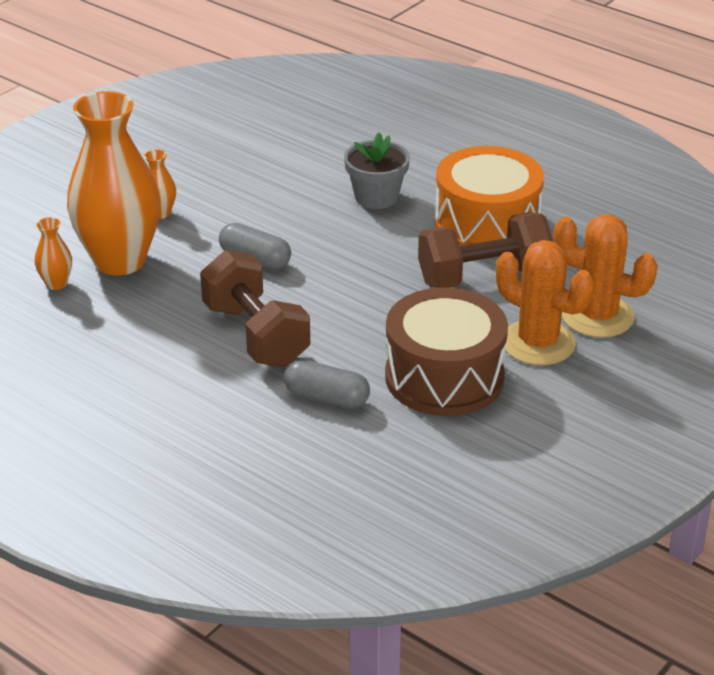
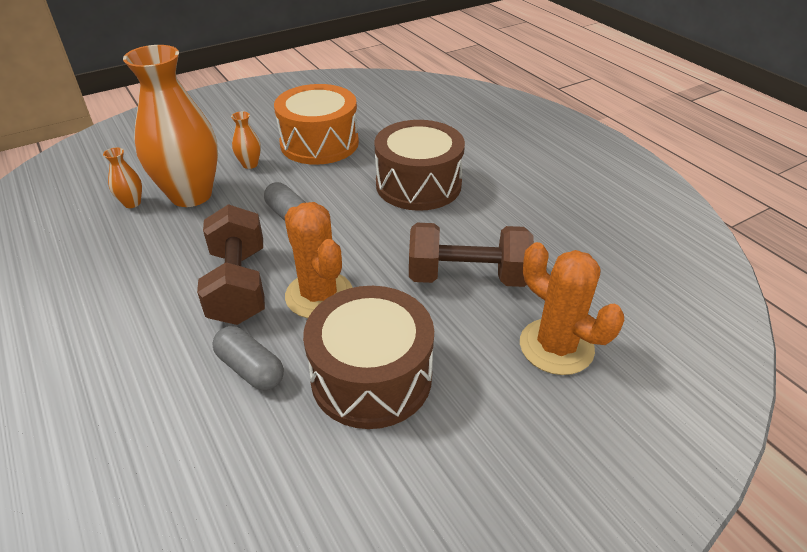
camera: 20 degrees right, 5 degrees up
grey flower pot [344,132,410,209] -> brown drum [374,120,465,211]
orange drum [435,146,544,246] -> orange drum moved to [274,84,359,165]
orange cactus [496,240,594,365] -> orange cactus moved to [285,202,353,318]

